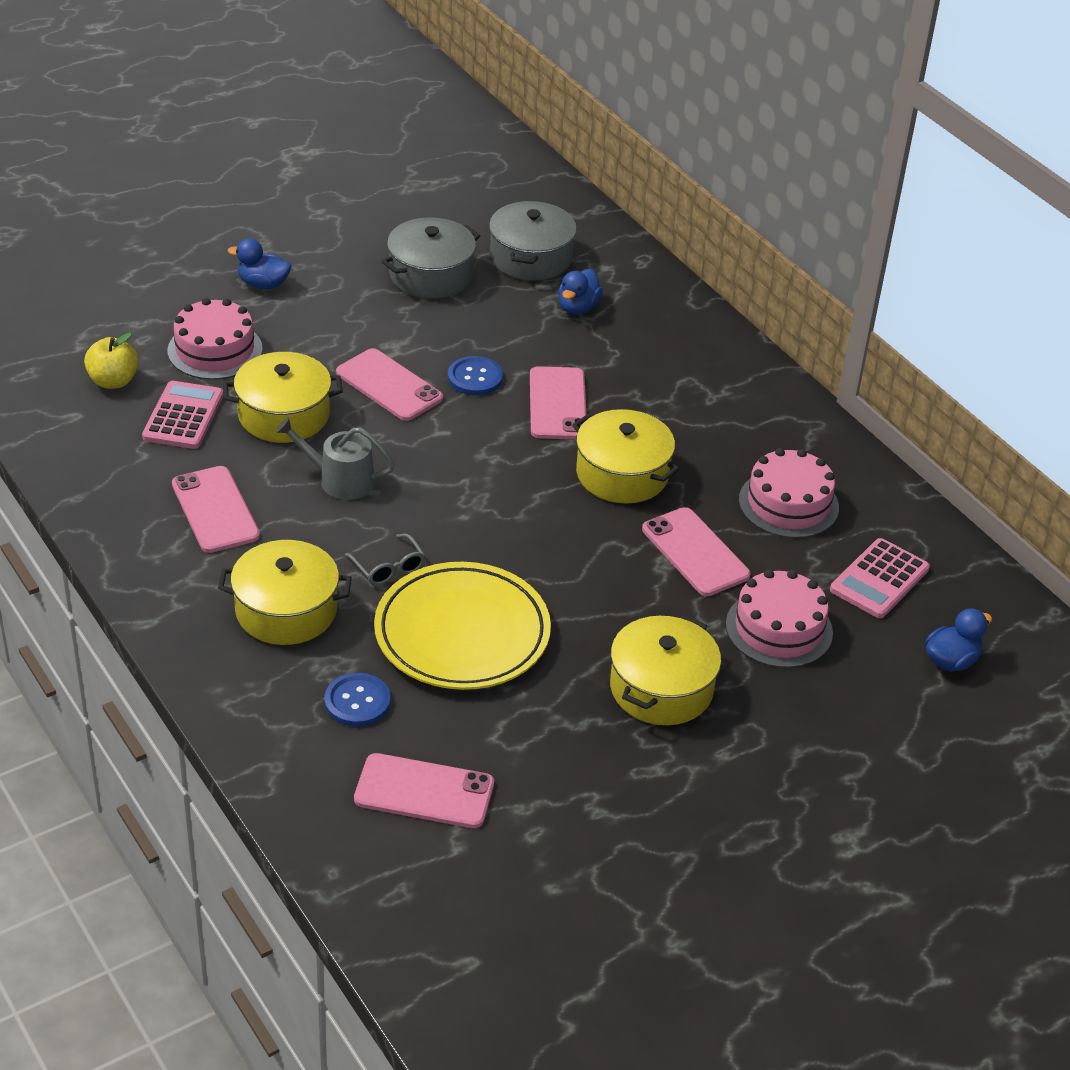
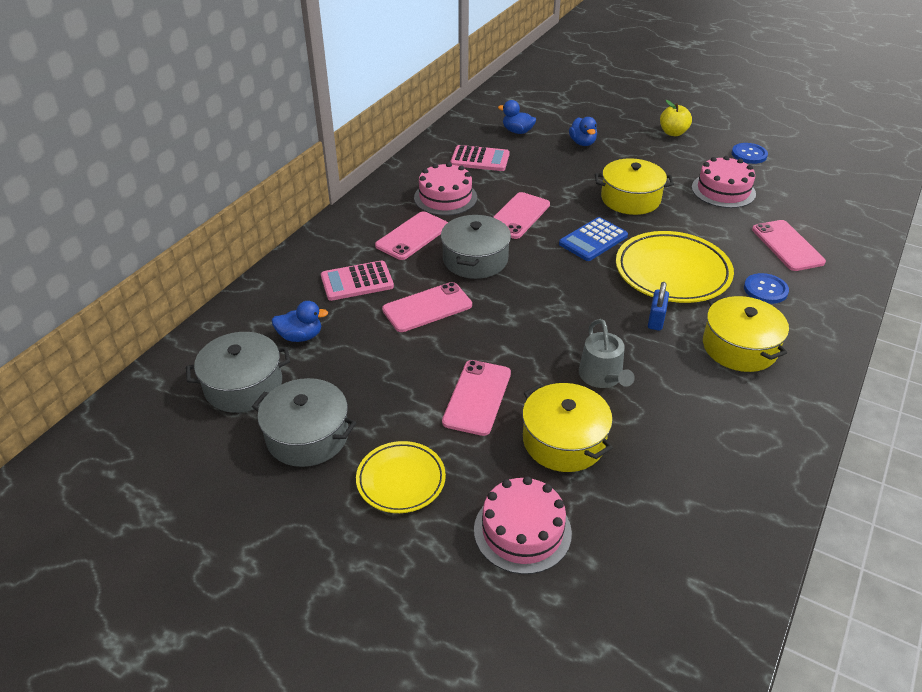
camera: 115 degrees left, 0 degrees up
yellow apple [84,333,138,389] -> yellow apple moved to [660,100,692,136]
pink calculator [142,381,224,449] -> pink calculator moved to [321,260,394,301]
pink phone [172,466,260,553] -> pink phone moved to [375,211,448,260]
blue duck [228,238,291,289] -> blue duck moved to [569,117,597,146]
grey glasses [345,534,425,585] -> blue padlock [648,282,669,331]
blue button [448,356,503,395] -> blue button moved to [732,143,768,164]
yellow pot [572,409,679,504] -> grey pot [441,214,511,279]
pink cake [726,569,833,668] -> pink cake moved to [692,156,756,208]
none -> yellow plate [356,441,446,513]
none -> blue calculator [559,217,628,261]

